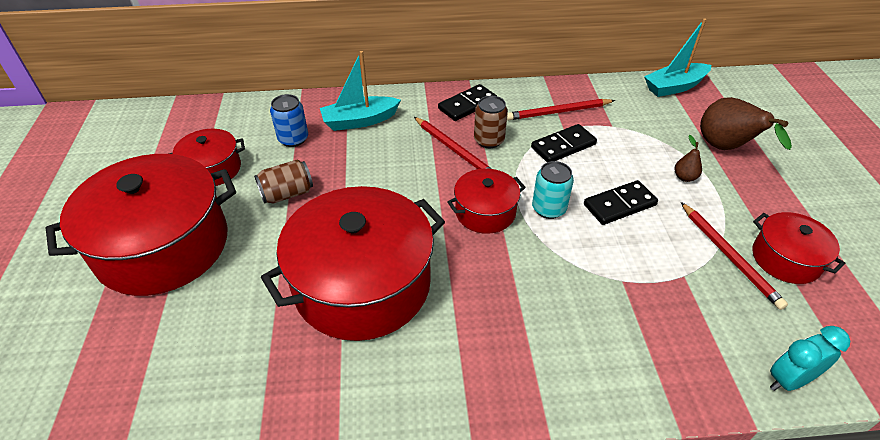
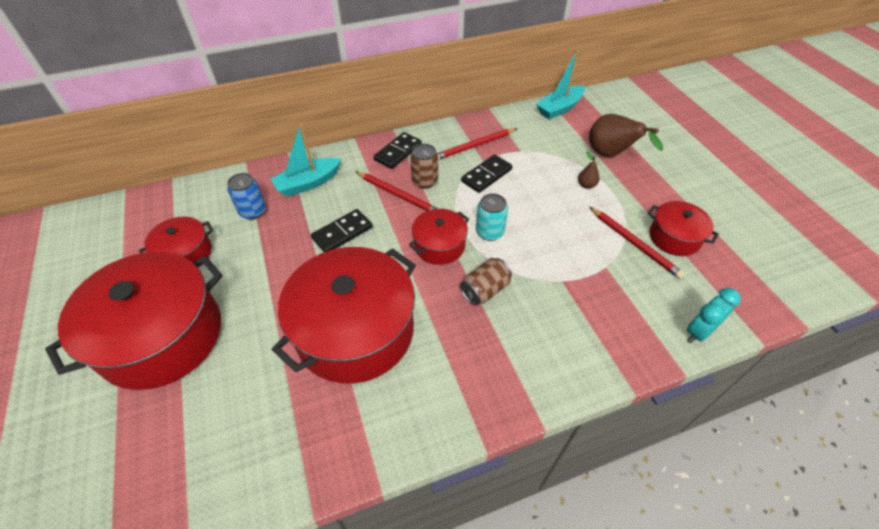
camera: 15 degrees left, 5 degrees up
brown can [254,159,313,204] -> brown can moved to [460,258,512,306]
black domino [584,180,658,225] -> black domino moved to [311,209,373,252]

